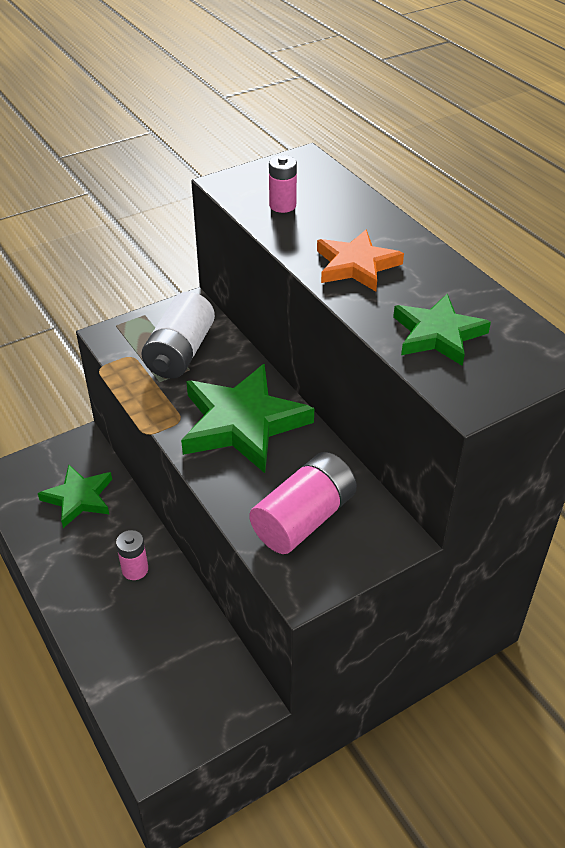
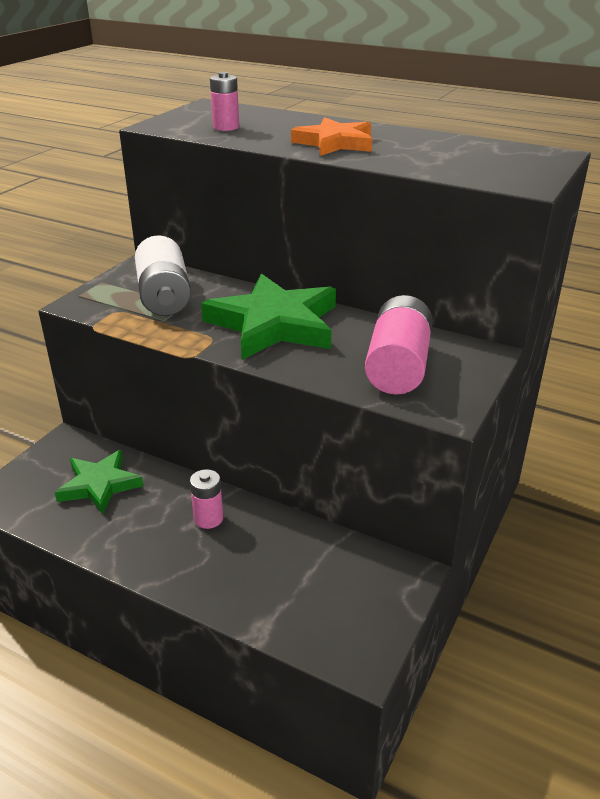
camera: 30 degrees left, 10 degrees down
green star [393,294,491,366] -> none

